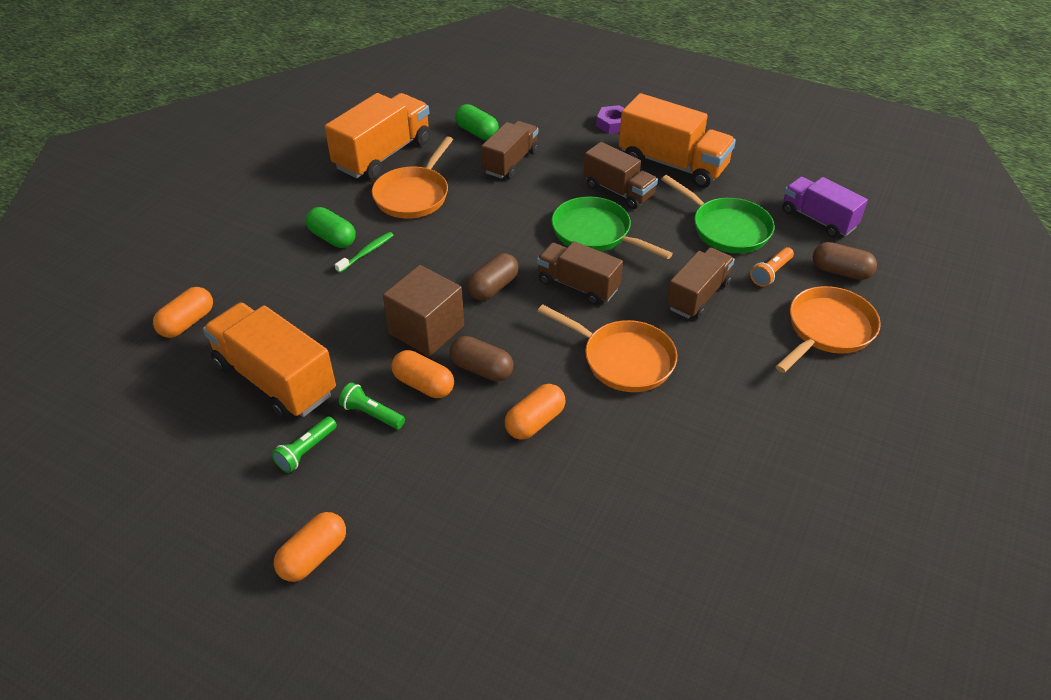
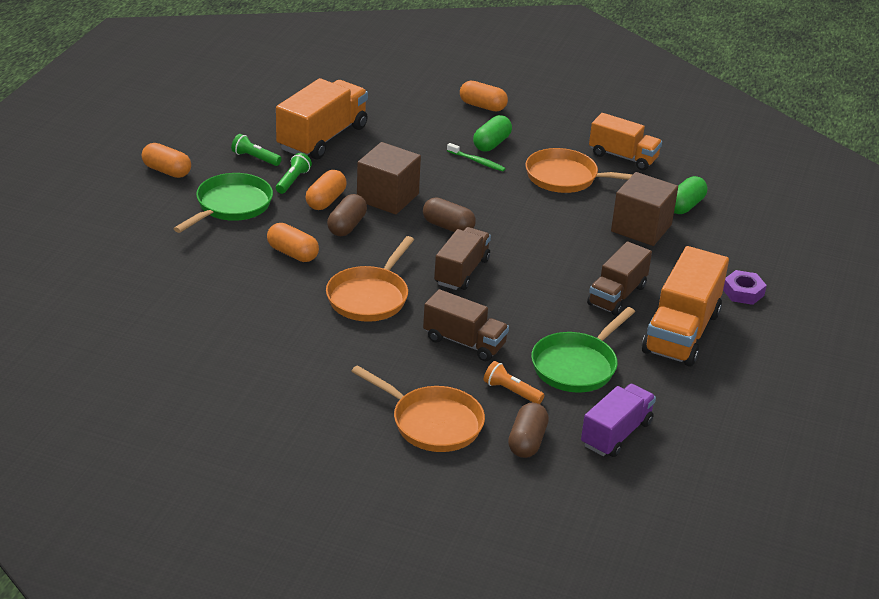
camera: 80 degrees right, 10 degrees down
orange capsule [153,287,213,338] -> orange capsule moved to [460,81,508,111]
orange truck [325,93,430,179] -> orange truck [589,113,662,170], size x0.65
brown truck [481,121,539,179] -> brown cube [611,172,678,246]
green pan [551,197,673,259] -> green pan moved to [173,173,273,233]

